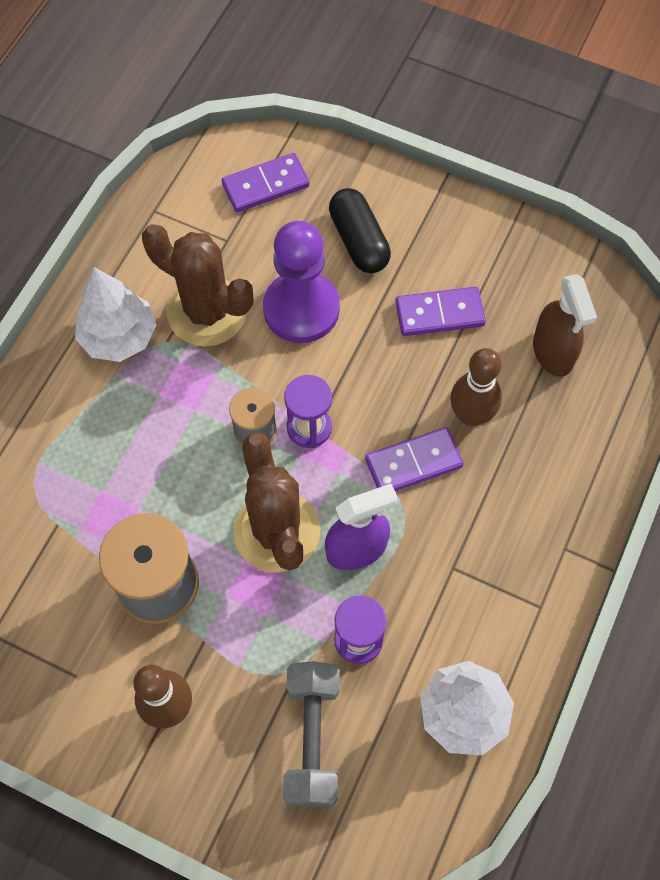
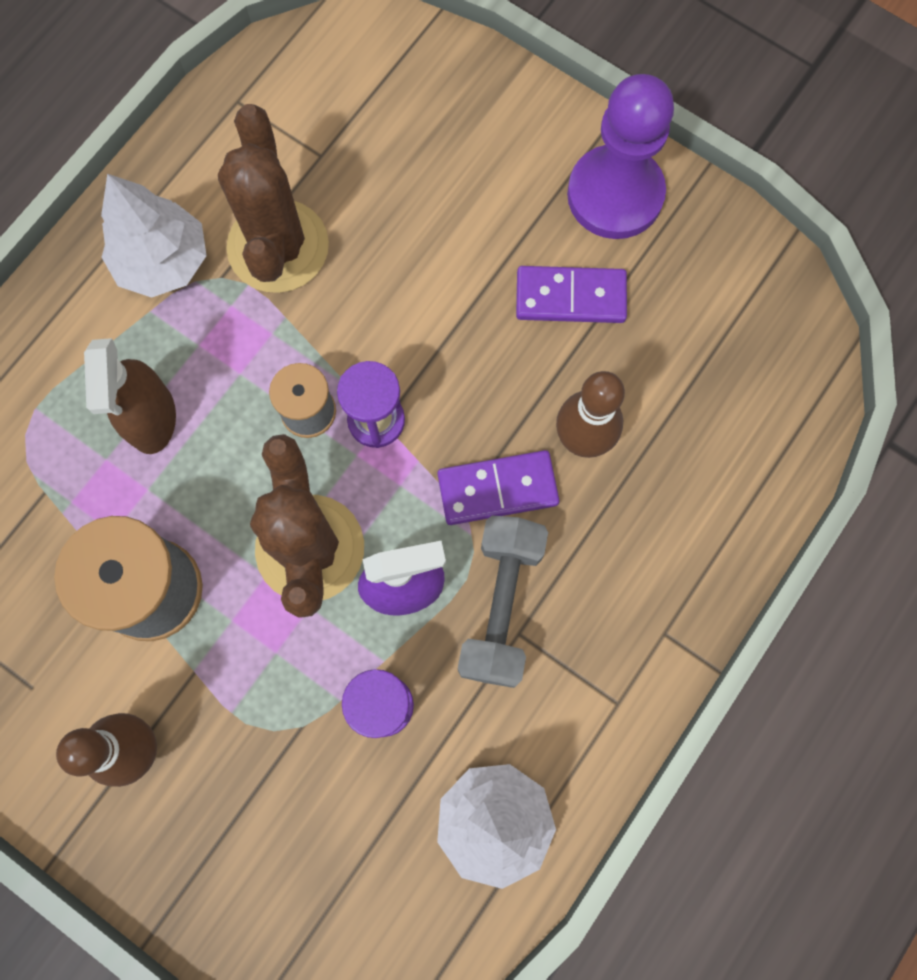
camera: 10 degrees right, 10 degrees up
brown cactus [142,224,253,346] -> brown cactus turned 45 degrees clockwise [218,104,329,293]
purple domino [222,153,310,212] -> none
purple pawn [263,221,340,343] -> purple pawn moved to [567,74,674,239]
grey dumbbell [283,661,339,807] -> grey dumbbell moved to [458,516,548,688]
black capsule [329,188,391,273] -> none
brown spray bottle [533,274,597,377] -> brown spray bottle moved to [84,338,176,454]

